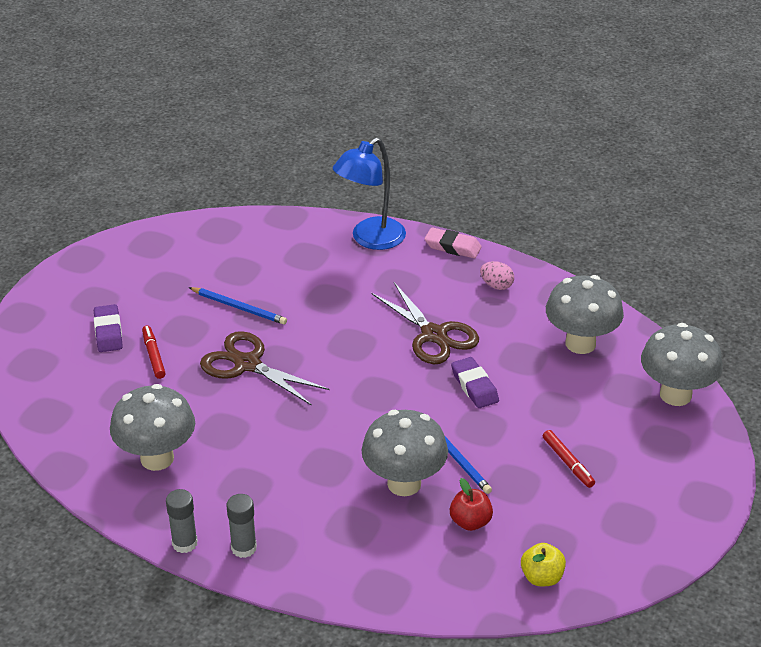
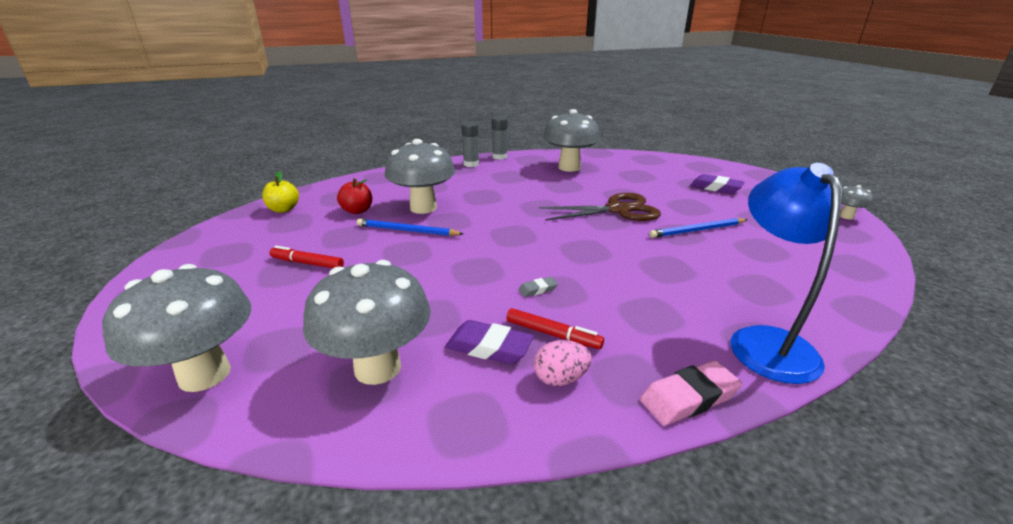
camera: 135 degrees right, 10 degrees down
red marker [142,326,166,379] -> red marker moved to [507,308,604,349]
brown scissors [371,282,479,364] -> grey eraser [518,277,558,297]
purple eraser [451,357,499,408] -> purple eraser moved to [445,320,534,364]
none -> grey mushroom [840,185,873,219]

